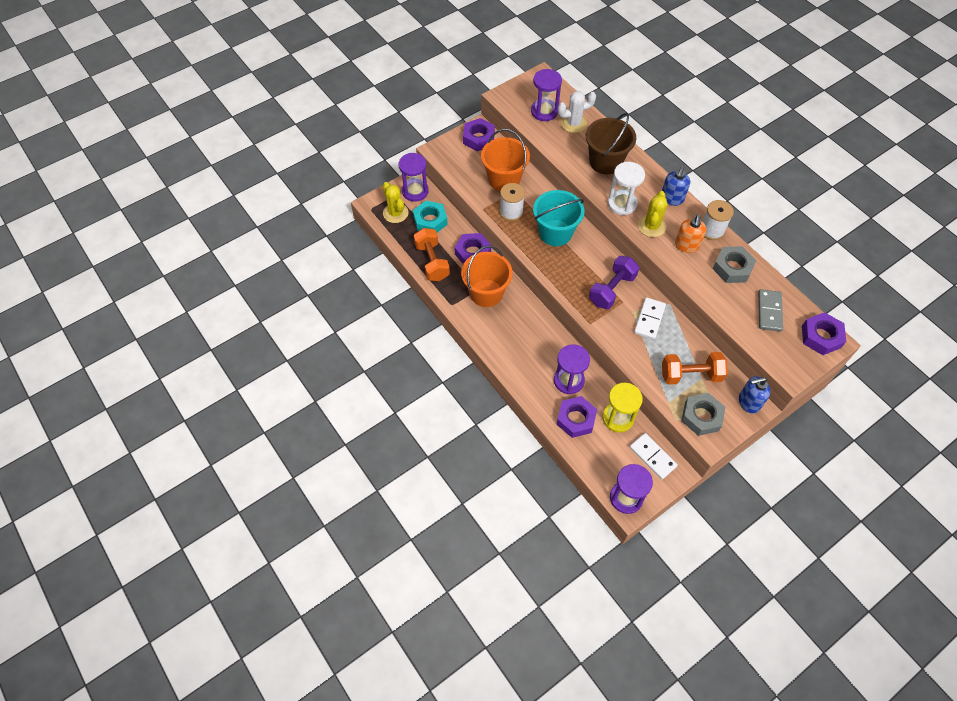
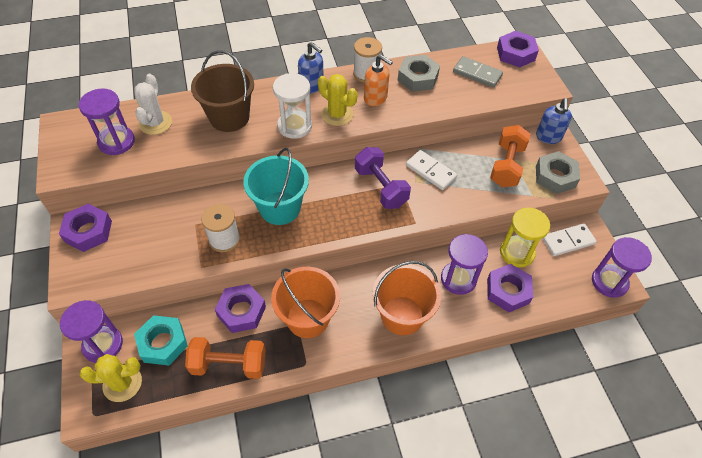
camera: 70 degrees left, 5 degrees down
orange bucket [481,129,530,191] -> orange bucket moved to [373,261,441,335]

